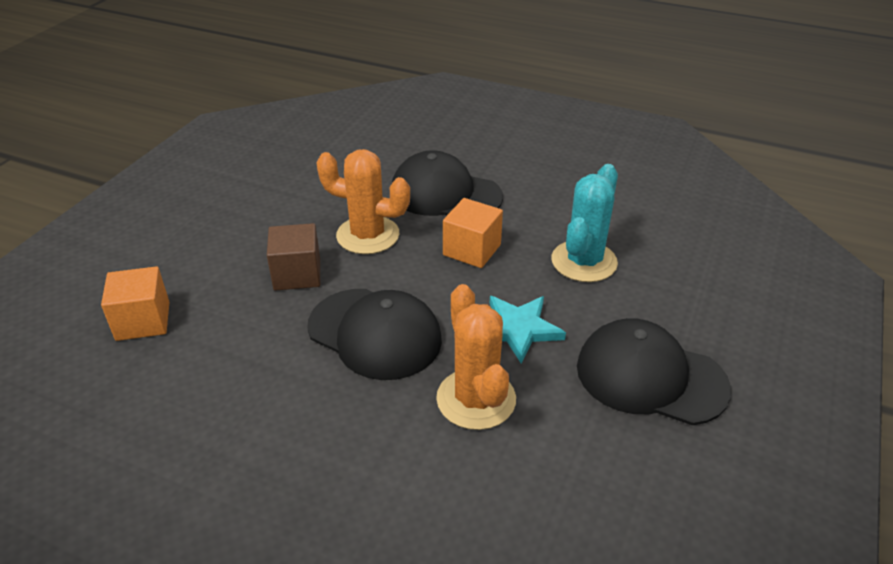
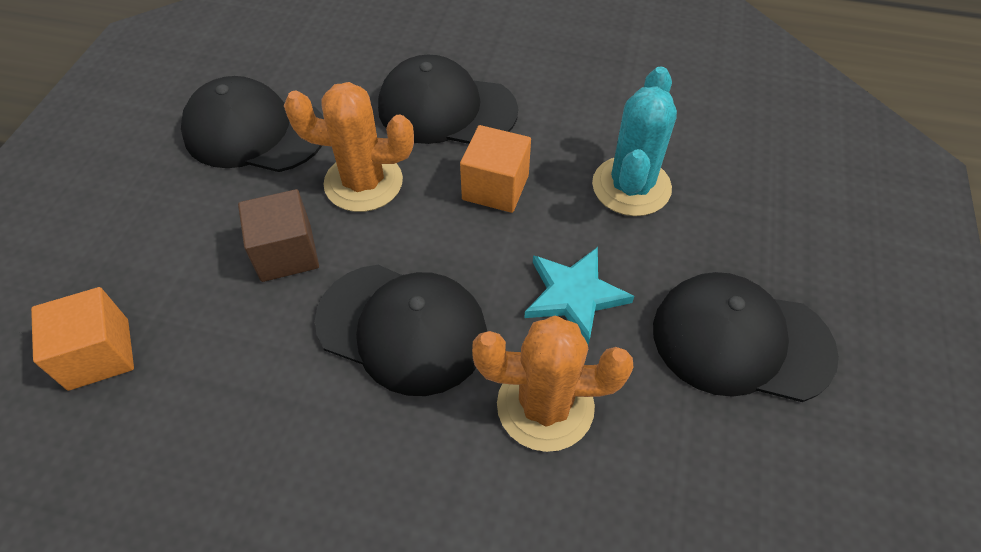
camera: 10 degrees left, 15 degrees up
orange cactus [436,284,516,430] -> orange cactus turned 60 degrees counterclockwise [472,315,633,452]
none -> black cap [181,76,324,172]

